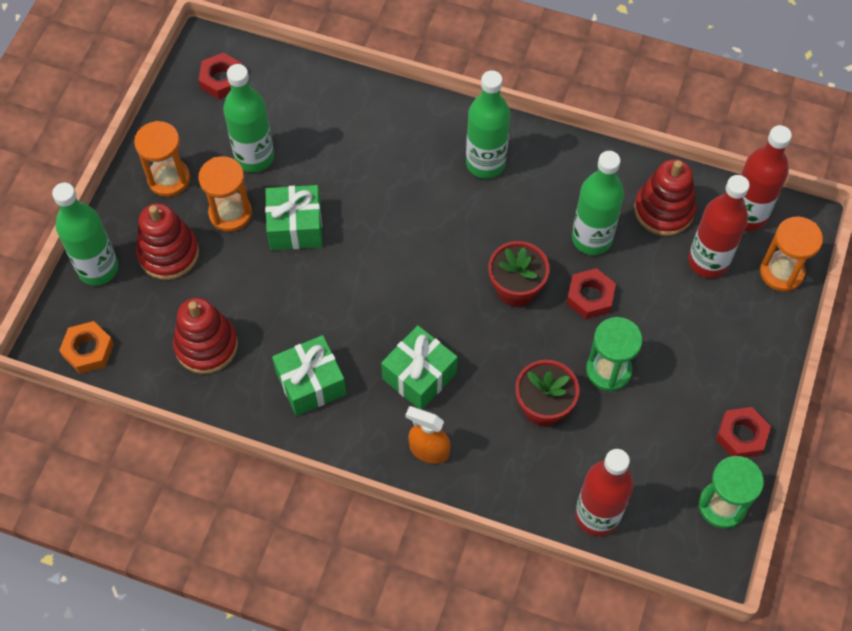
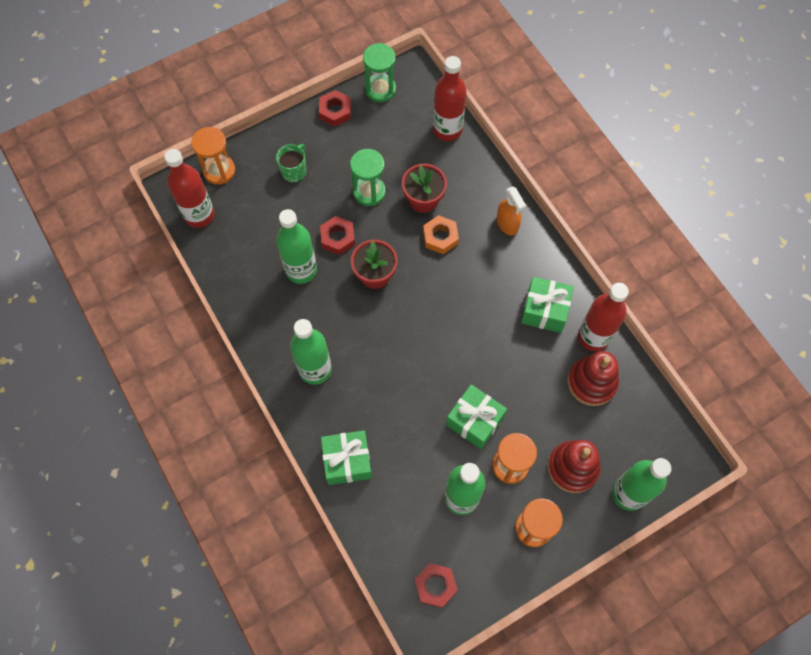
camera: 140 degrees left, 5 degrees up
orange nut [59,321,114,374] -> orange nut moved to [423,215,459,254]
green gift [381,325,458,410] -> green gift moved to [321,430,372,485]
red stacking toy [634,159,696,236] -> none
red bottle [688,175,750,278] -> red bottle moved to [578,283,629,351]
none -> green mug [276,144,307,183]

